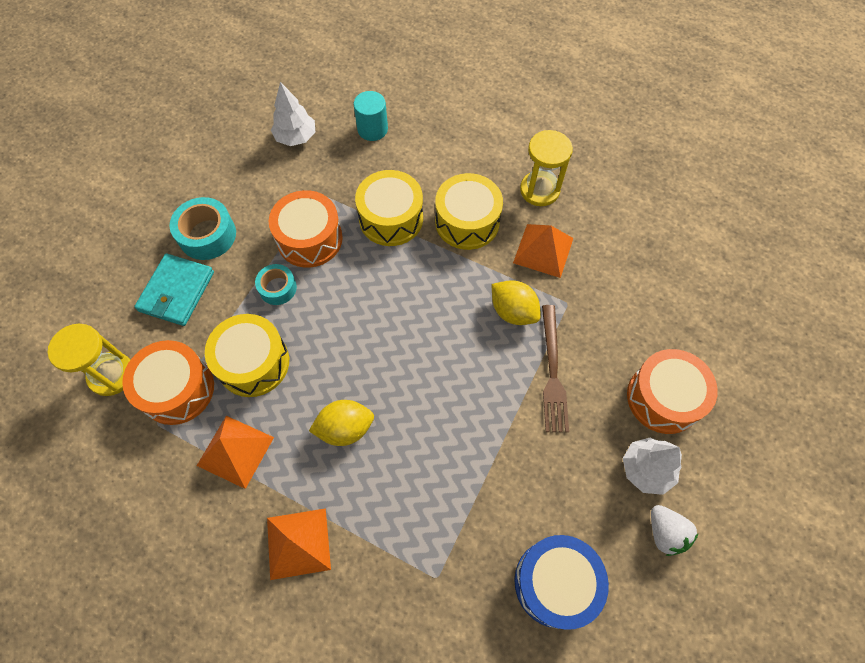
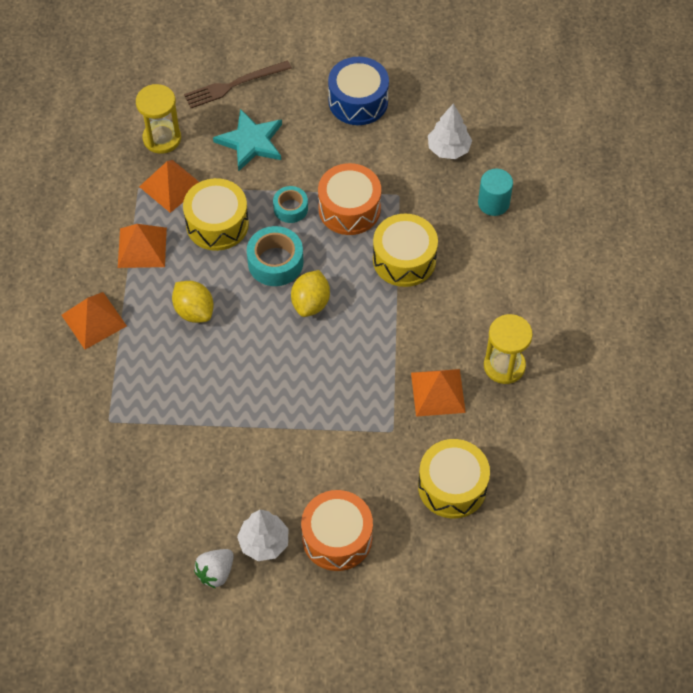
camera: 65 degrees right, 5 degrees down
orange drum [122,340,214,425] -> orange pyramid [139,160,199,213]
turquoise wallet [134,254,214,326] -> turquoise star [213,109,282,172]
turquoise tape [169,197,236,260] -> turquoise tape moved to [247,226,303,286]
yellow drum [435,173,503,250] -> yellow drum moved to [418,439,490,518]
yellow lemon [492,280,541,325] -> yellow lemon moved to [291,270,330,317]
blue drum [514,535,609,630] -> blue drum moved to [328,57,389,125]
brown fork [542,305,569,432] -> brown fork moved to [184,60,292,108]

